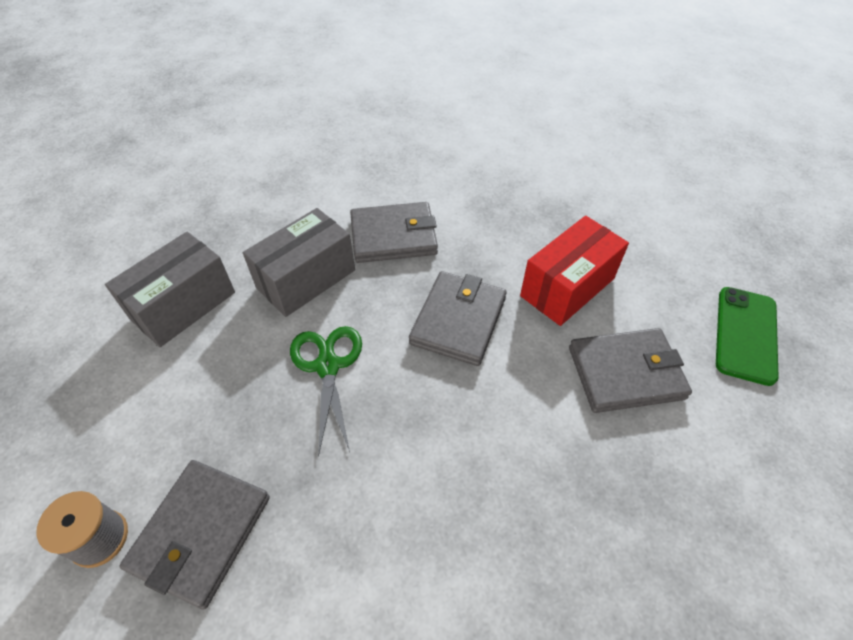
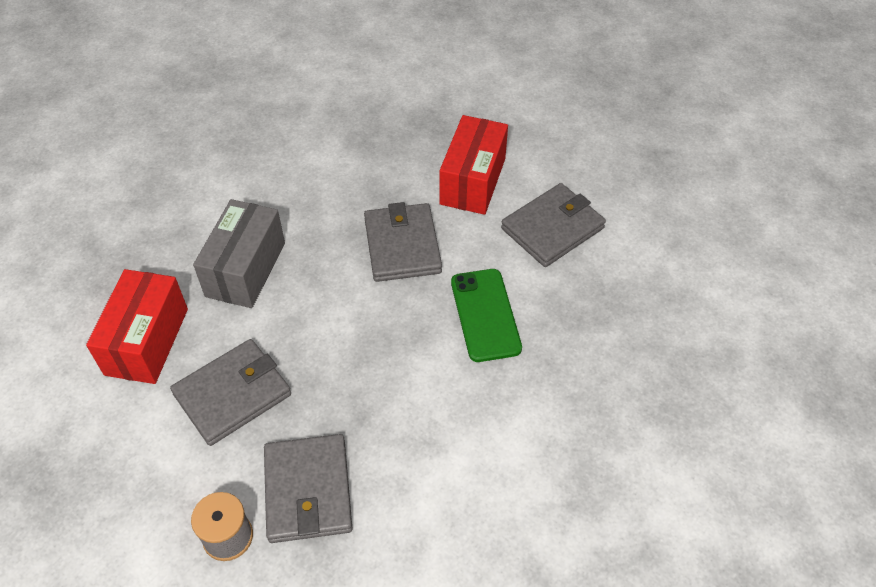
camera: 30 degrees left, 0 degrees up
grey box [105,232,235,347] -> red box [86,269,188,384]
green scissors [290,326,362,457] -> none
grey wallet [350,202,438,263] -> grey wallet moved to [170,339,291,446]
green phone [716,287,779,386] -> green phone moved to [451,269,522,362]

